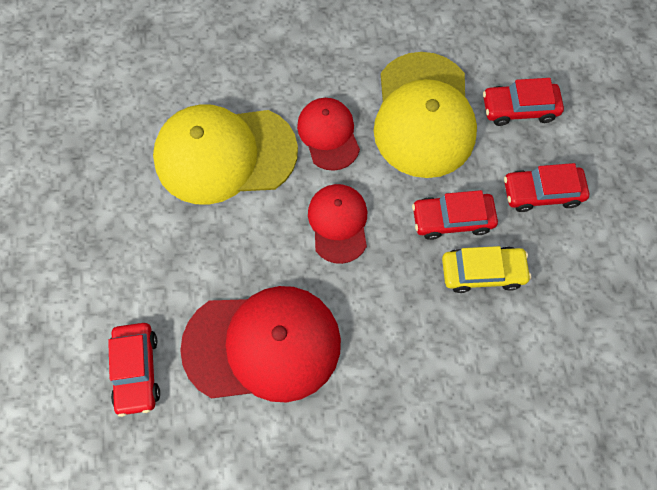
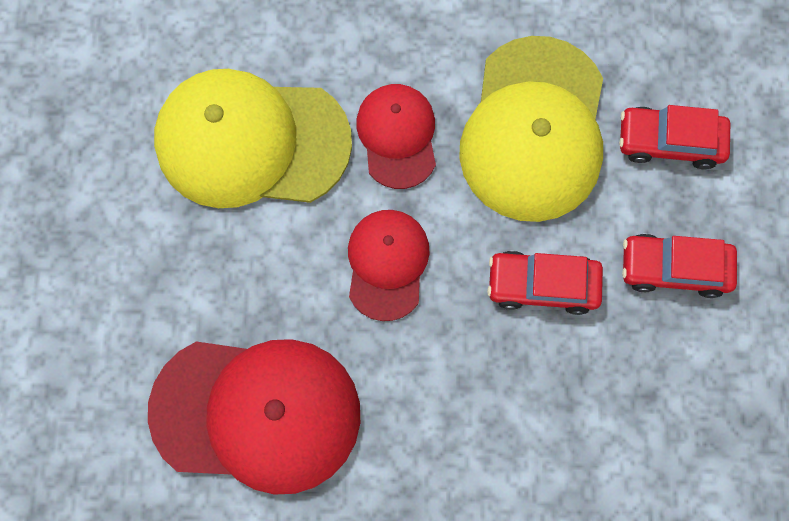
camera: 10 degrees right, 5 degrees up
red car [108,323,160,417] -> none
yellow car [442,246,531,293] -> none

